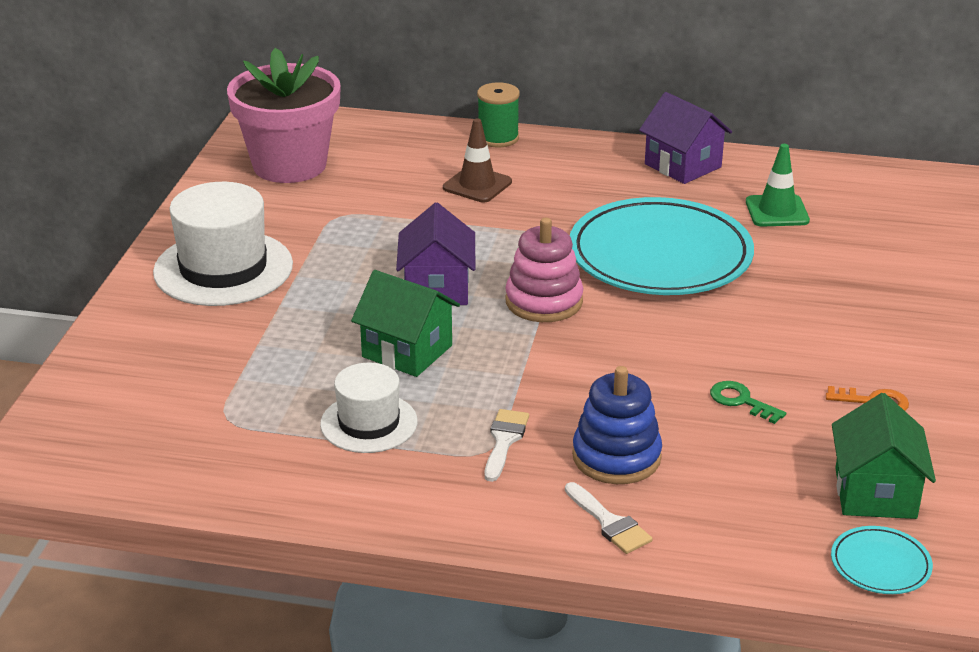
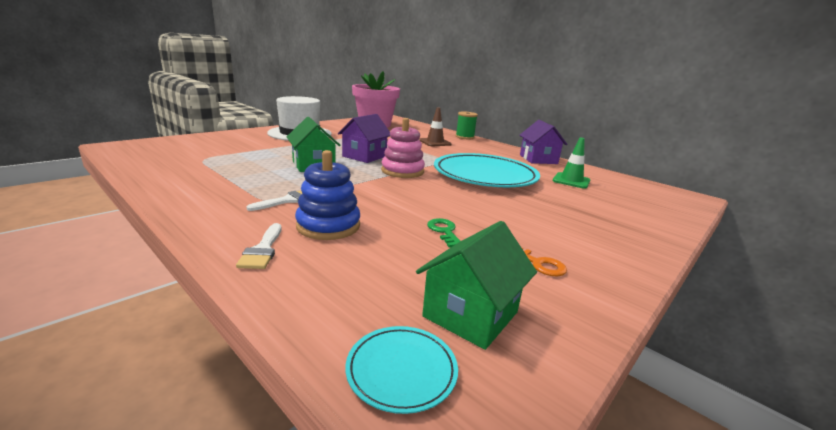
camera: 30 degrees right, 10 degrees down
white hat [320,363,418,453] -> none

